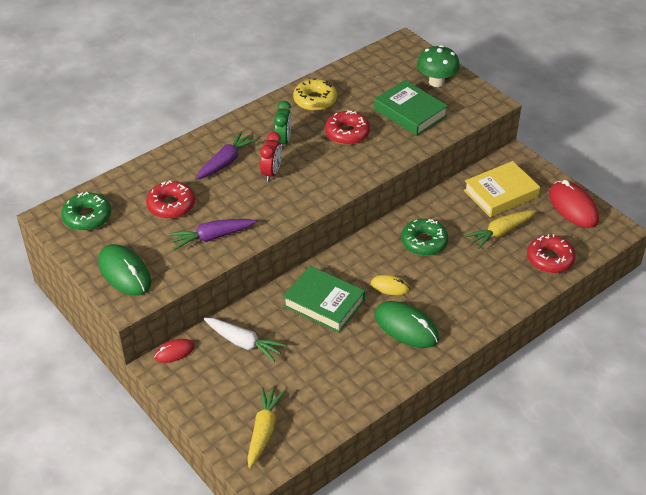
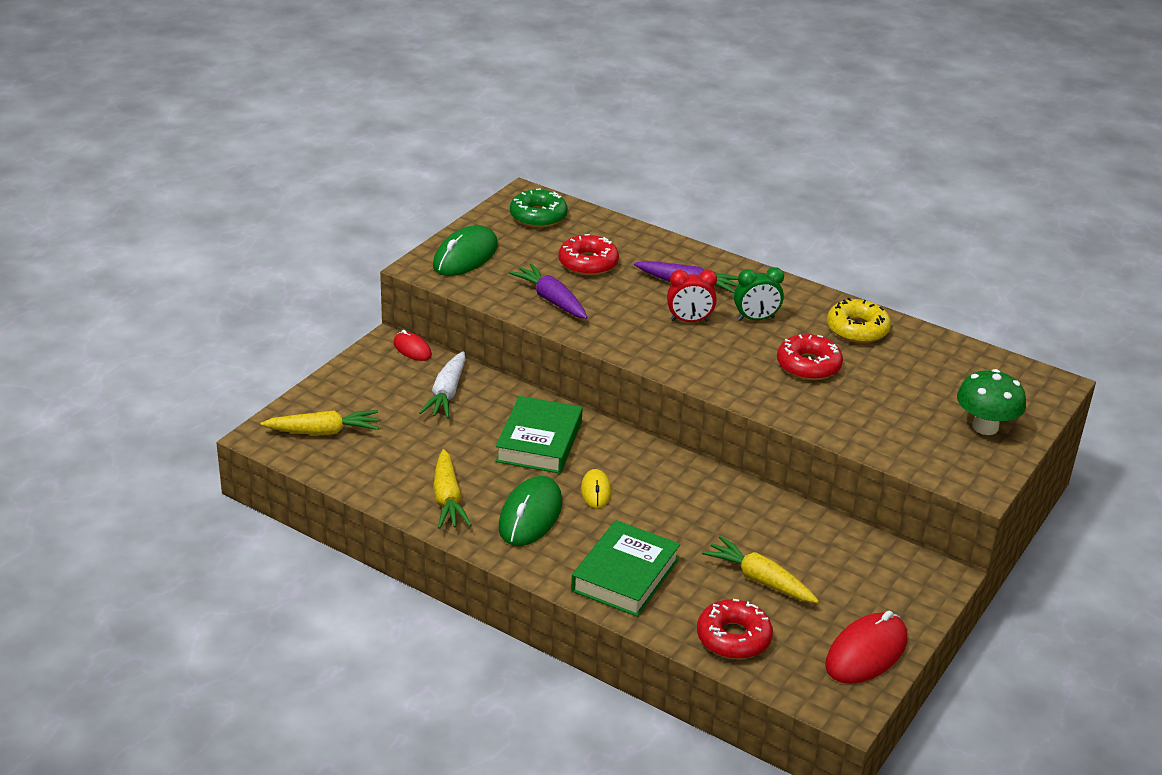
camera: 70 degrees right, 10 degrees down
green book [374,80,448,136] -> green book moved to [571,520,680,617]
green donut [401,219,448,256] -> none
yellow book [464,161,540,217] -> none
none -> yellow carrot [433,449,471,529]

